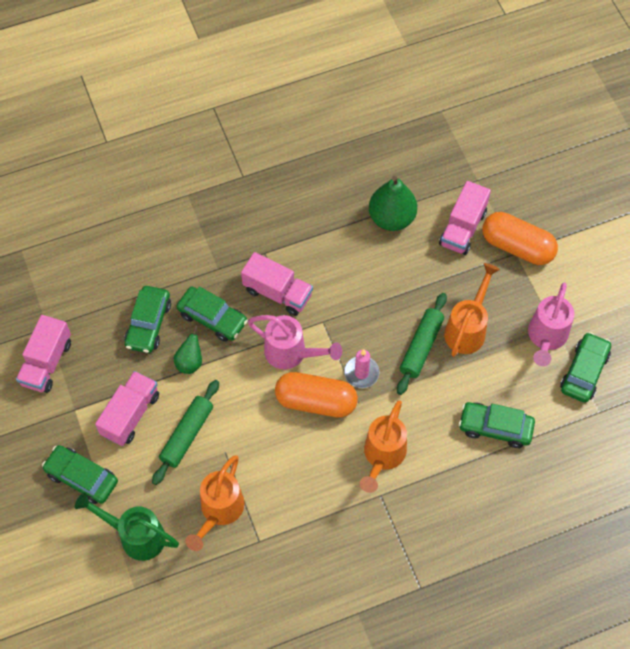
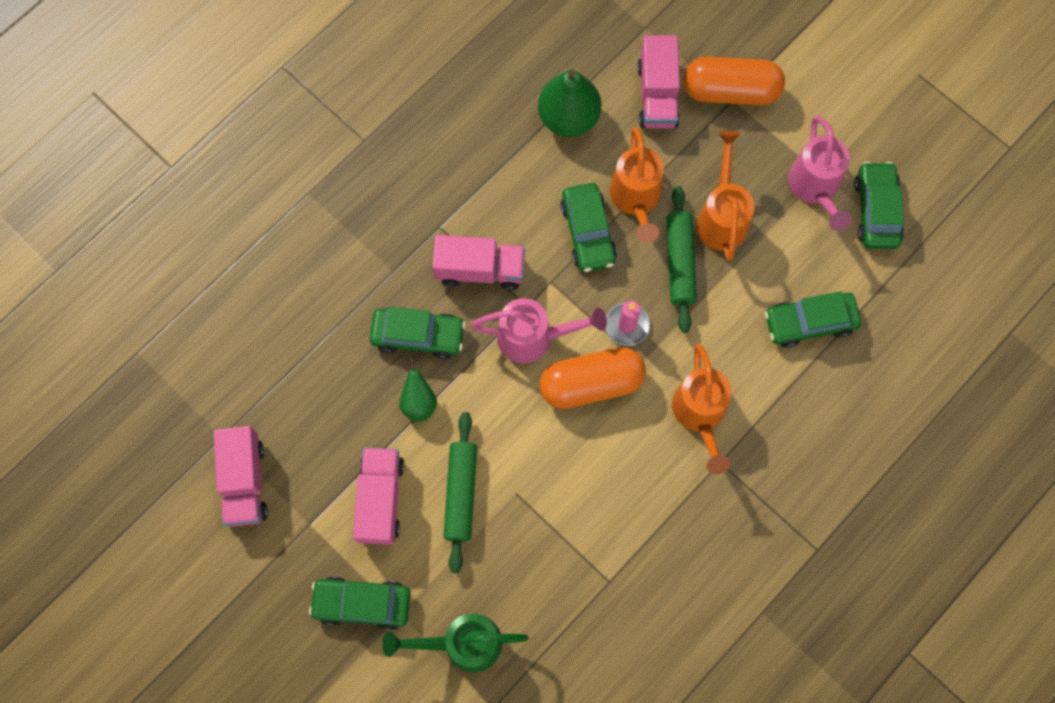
camera: 25 degrees left, 10 degrees up
green car [124,286,171,353] -> green car moved to [560,183,617,272]
orange watering can [185,455,245,551] -> orange watering can moved to [610,127,664,243]

